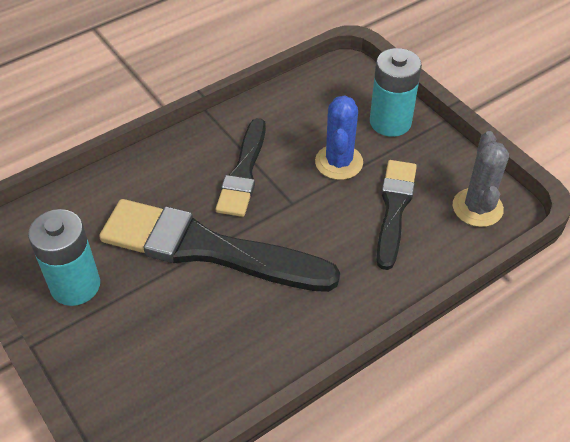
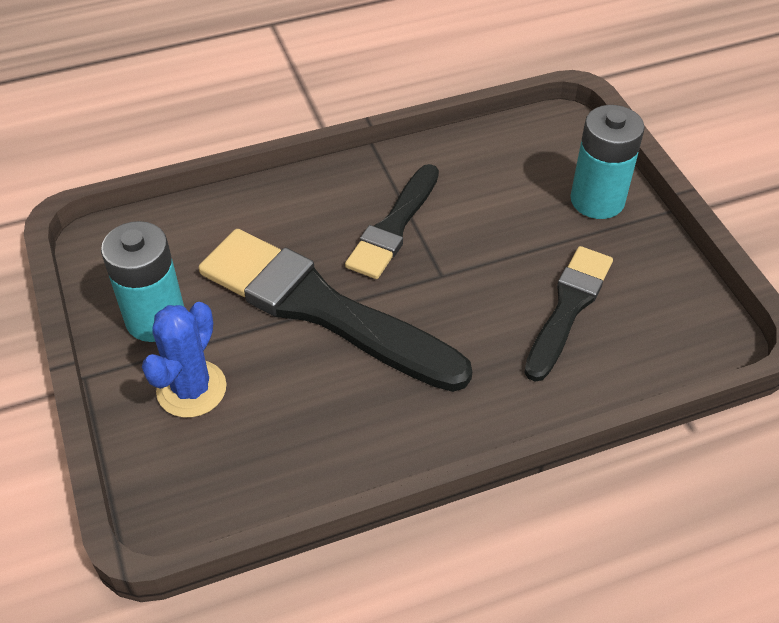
camera: 15 degrees right, 0 degrees up
blue cactus [315,95,363,180] -> blue cactus moved to [142,302,227,418]
grey cactus [453,131,509,227] -> none

